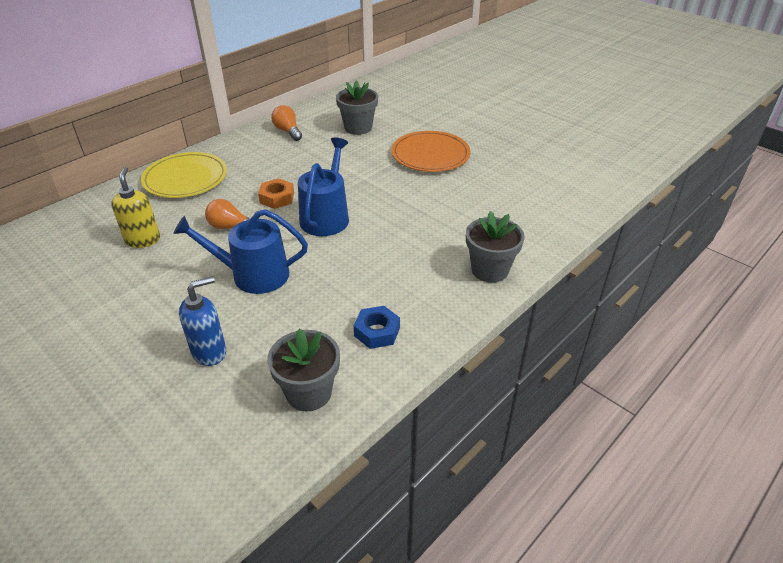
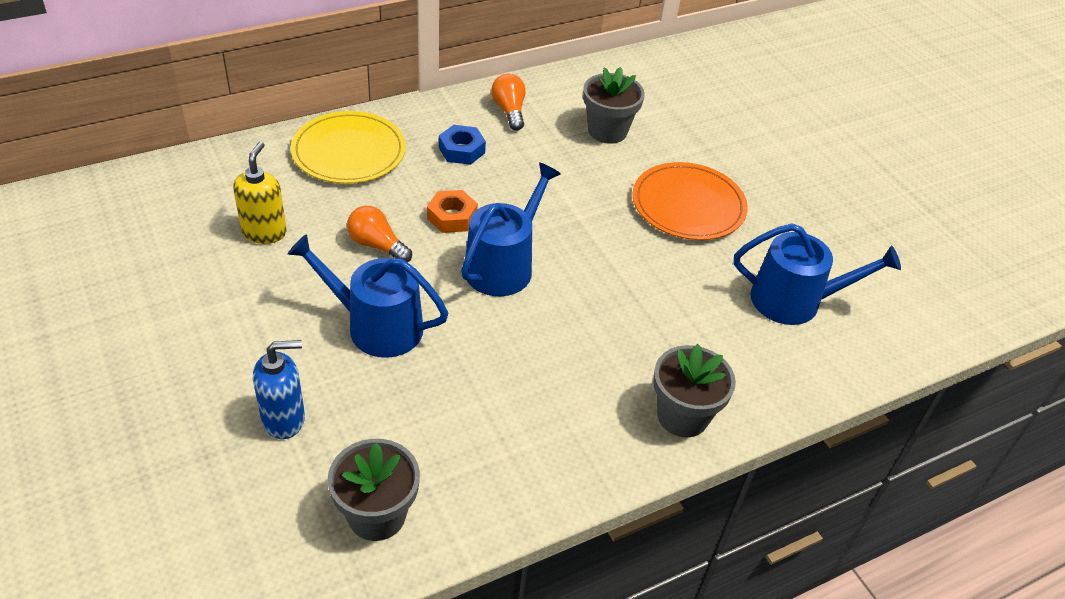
camera: 15 degrees right, 5 degrees up
blue nut [354,306,400,349] -> blue nut moved to [439,125,486,165]
none -> blue watering can [734,223,901,325]

